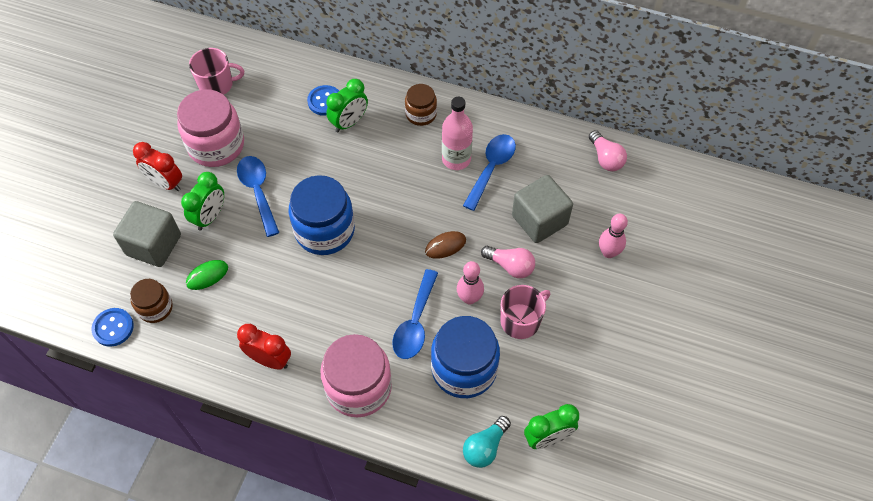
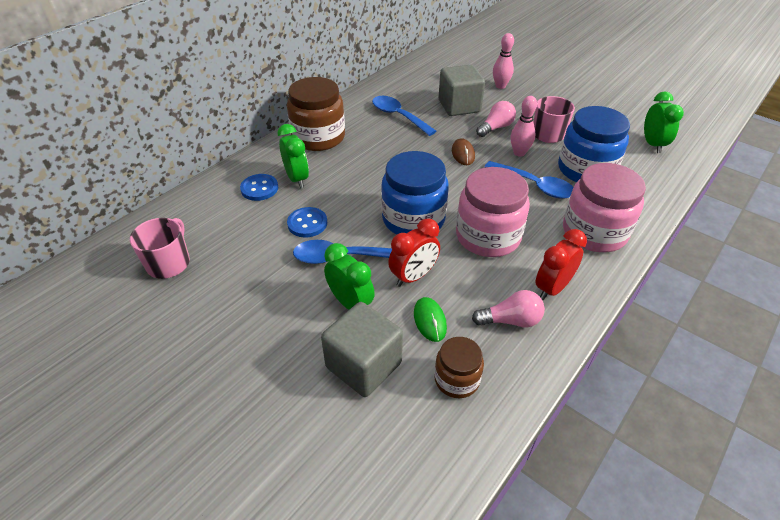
camera: 70 degrees left, 15 degrees down
blue button [92,308,134,347] -> blue button moved to [287,207,327,237]
red clock [133,142,182,191] -> red clock moved to [388,219,440,287]
pink jar [177,90,244,167] -> pink jar moved to [456,167,530,257]
brown jar [405,84,437,126] -> brown jar [287,77,345,151], size x1.80
pink bottle [442,97,473,170] -> none
turquoise light bulb [463,416,511,468] -> none
pink light bulb [589,130,627,171] -> pink light bulb moved to [472,290,545,328]

